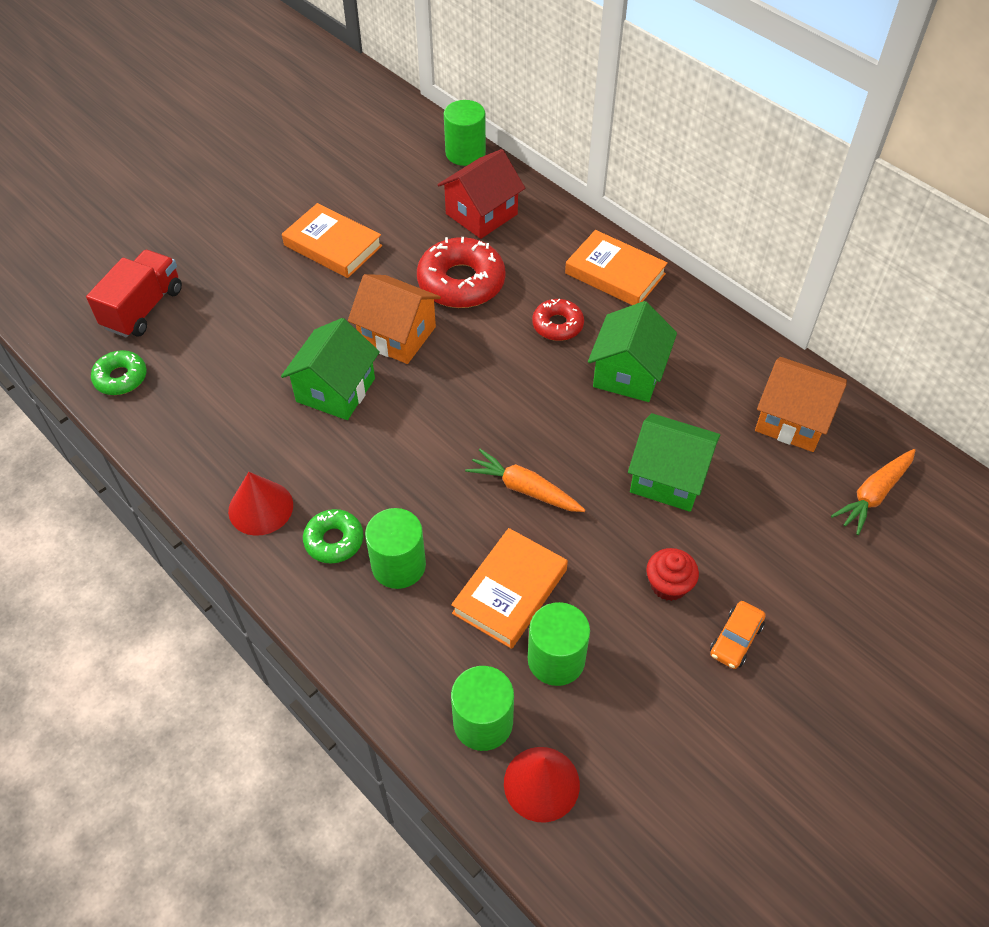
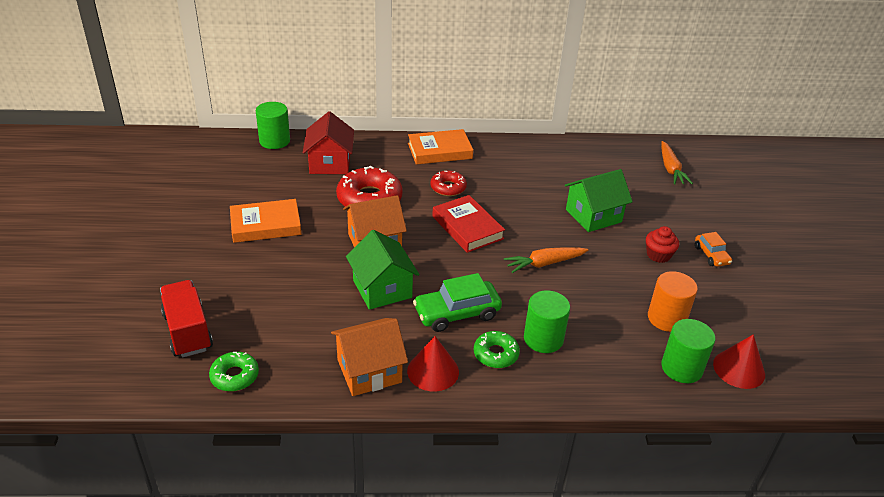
camera: 50 degrees left, 15 degrees down
orange book [451,528,568,649] -> none
green cylinder [528,602,590,686] -> orange cylinder [648,271,698,332]
green house [588,301,677,402] -> none
orange house [755,357,847,452] -> orange house moved to [331,318,408,396]
none -> green car [413,273,502,332]
none -> red book [432,195,505,253]

